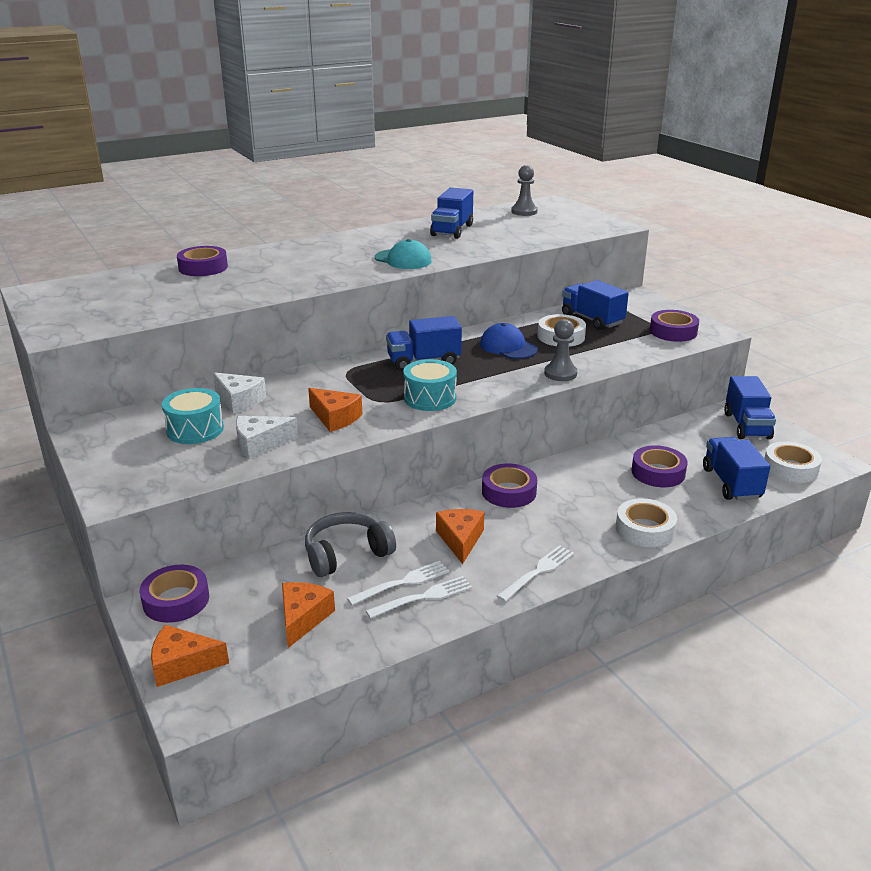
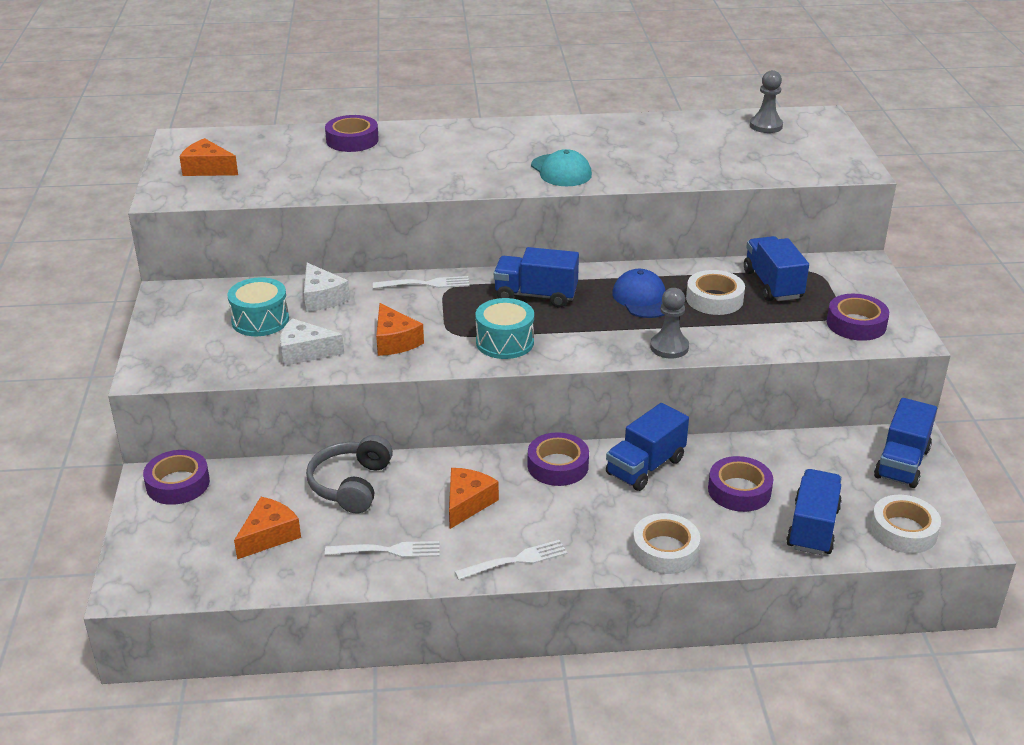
camera: 25 degrees right, 5 degrees up
orange cheese [151,625,229,687] -> orange cheese moved to [179,138,238,176]
grey headphones [305,512,396,577] -> grey headphones turned 75 degrees counterclockwise [306,435,393,513]
white fork [347,561,449,605] -> white fork moved to [373,276,470,289]
blue truck [430,187,473,239] -> blue truck moved to [606,403,689,491]

